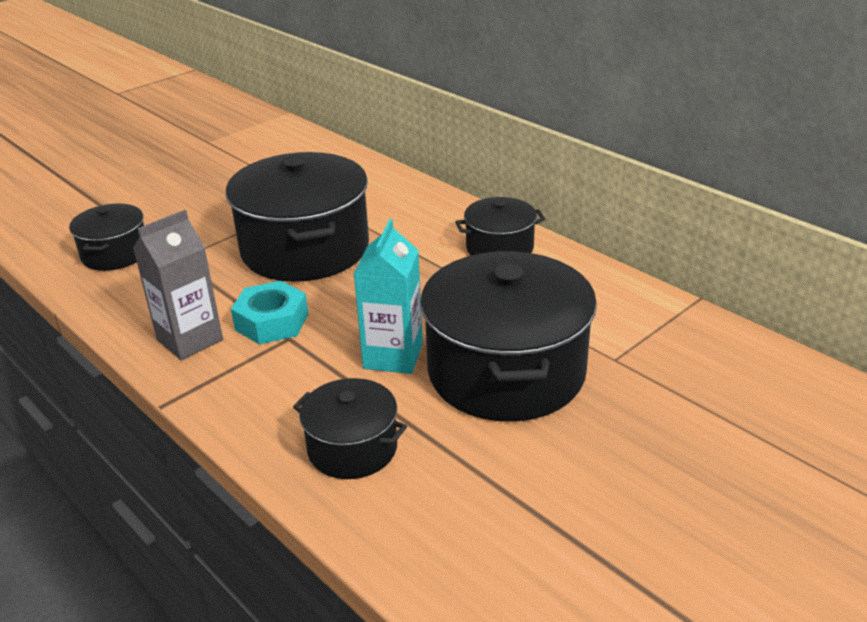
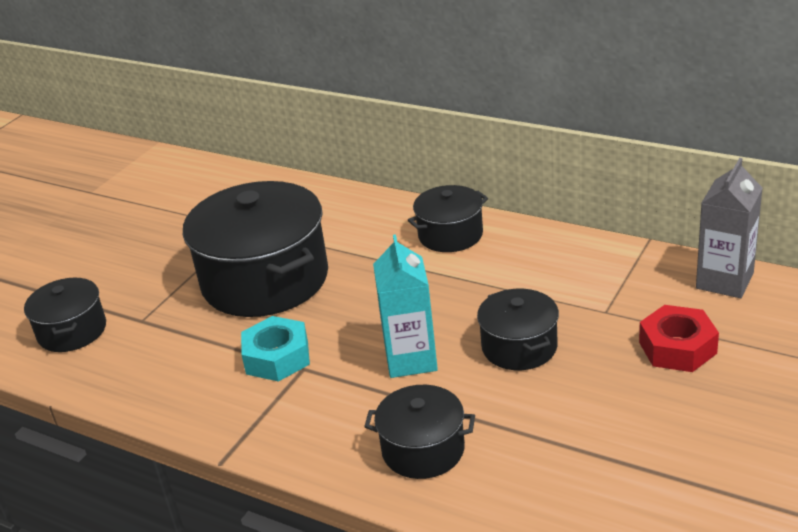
camera: 15 degrees left, 0 degrees up
grey carton [133,210,223,360] -> grey carton moved to [696,158,763,298]
black pot [420,251,597,421] -> black pot [477,289,559,370], size x0.52
none -> red nut [639,305,719,372]

